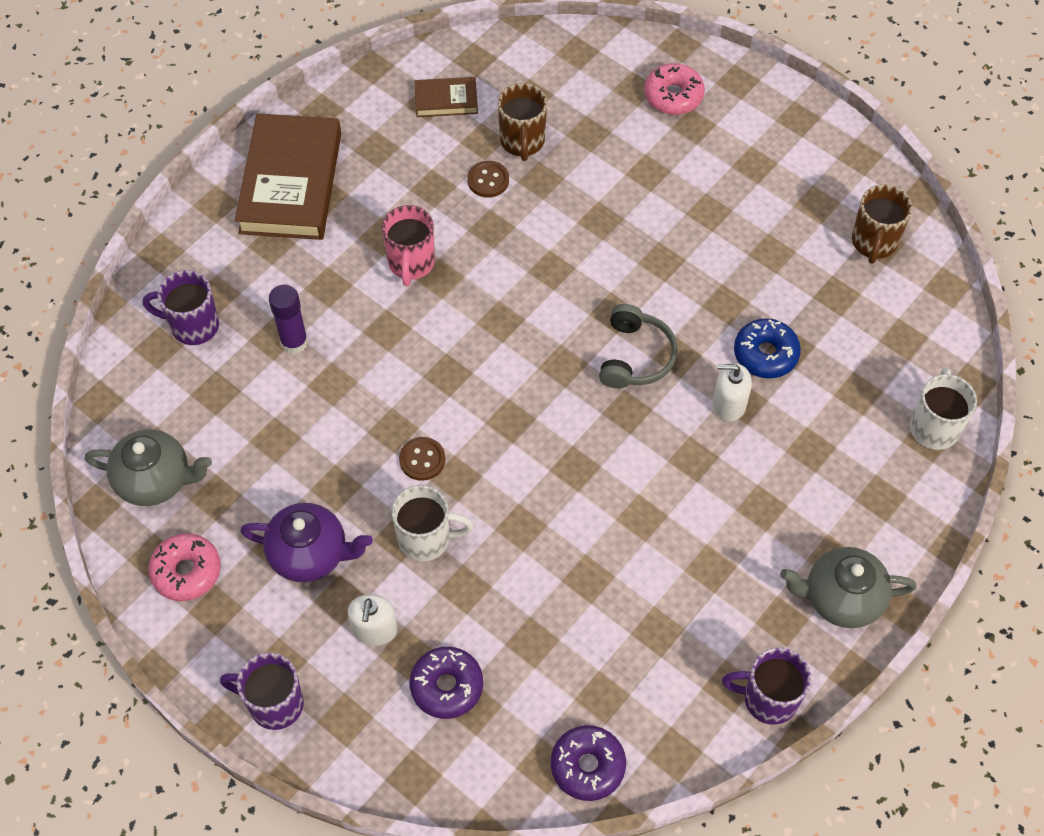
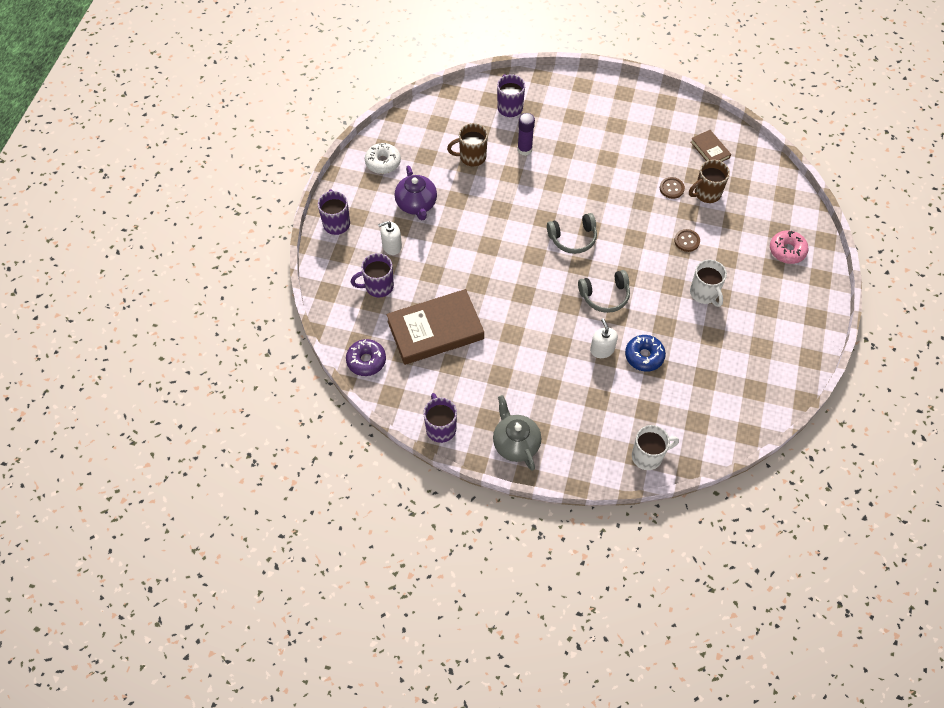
camera: 65 degrees right, 0 degrees up
grey teapot [85,429,212,506] -> none
pink donut [148,533,221,601] -> white donut [365,143,401,174]
brown book [235,113,341,240] -> brown book moved to [387,289,484,365]
pink mug [382,205,435,286] -> none
white mug [391,485,474,562] -> white mug moved to [690,260,727,307]
brown button [399,437,445,481] -> brown button moved to [674,229,700,252]
purple donut [410,647,483,719] -> purple mug [351,253,394,297]
brown mug [852,184,912,264] -> brown mug moved to [447,123,488,166]
none -> grey headphones [547,213,597,254]

